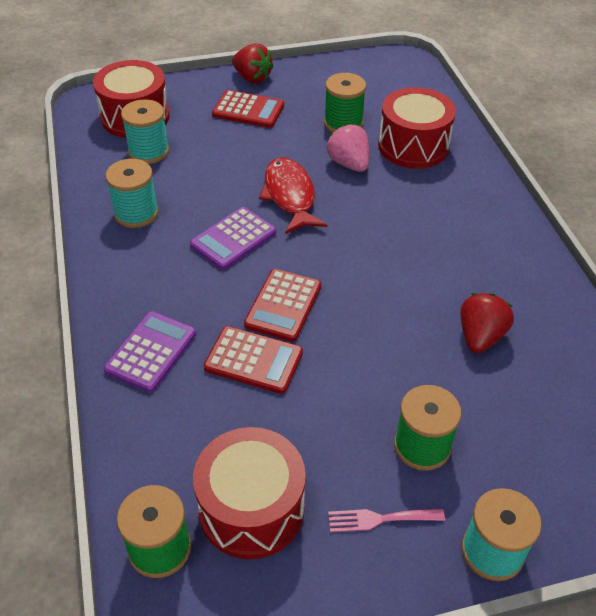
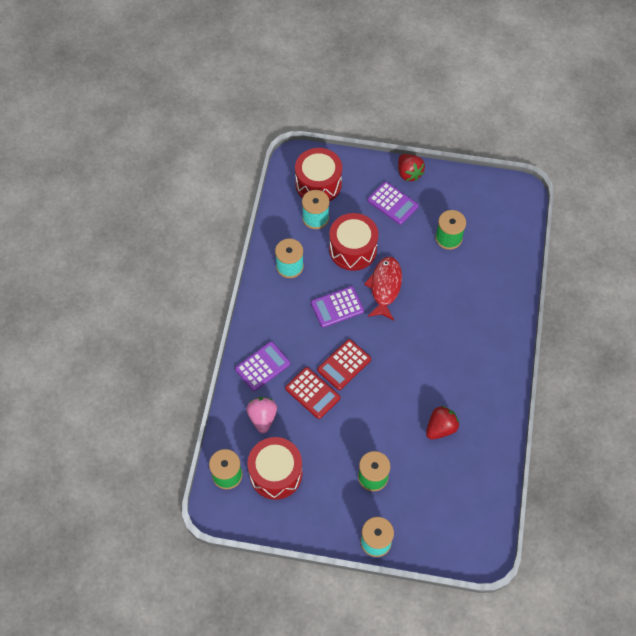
camera: 25 degrees right, 15 degrees up
red calculator [212,90,284,128] -> purple calculator [368,181,419,225]
pink strawberry [327,124,369,172] -> pink strawberry moved to [246,397,277,433]
pink fork [328,509,445,532] -> none
red drum [378,87,456,169] -> red drum moved to [329,213,378,271]

